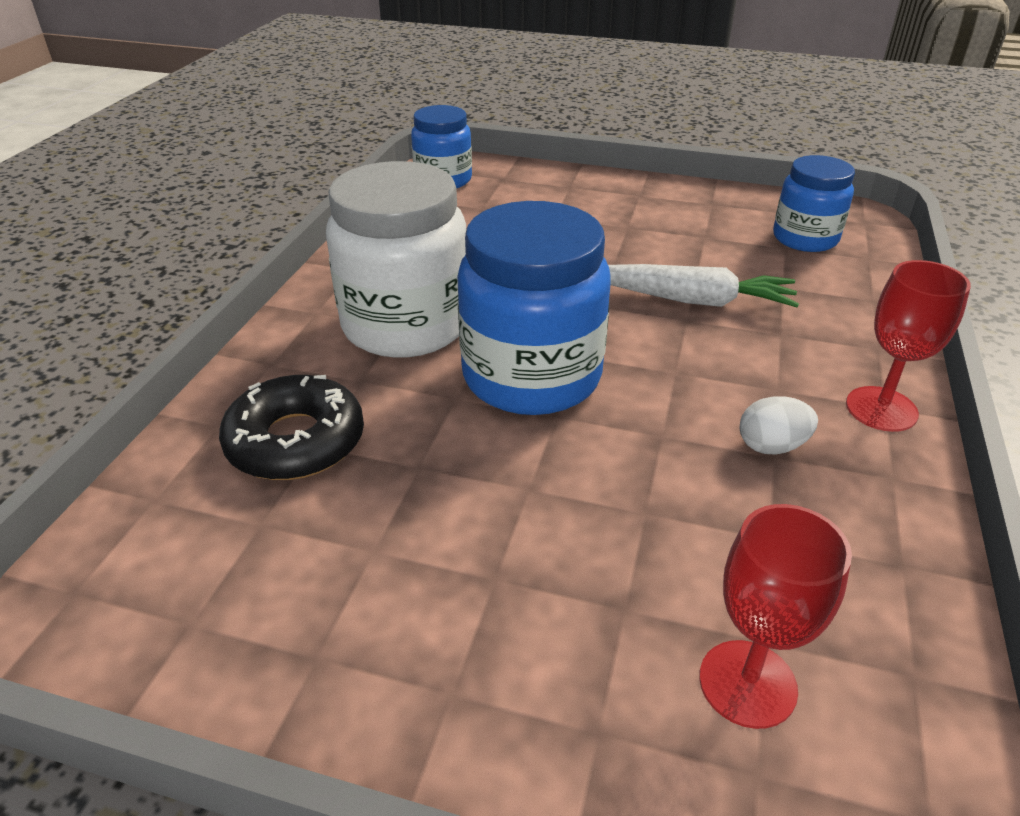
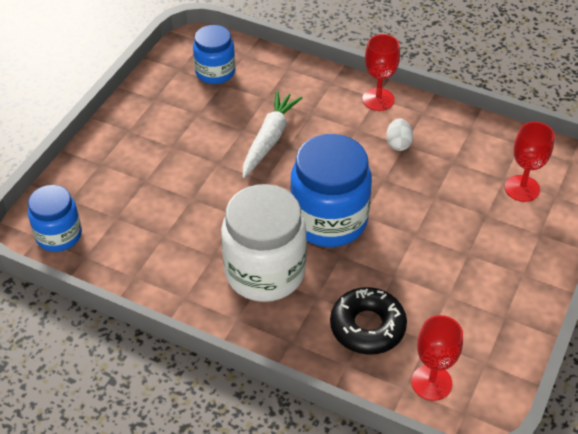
camera: 80 degrees left, 10 degrees up
none -> red goblet [411,315,463,401]

